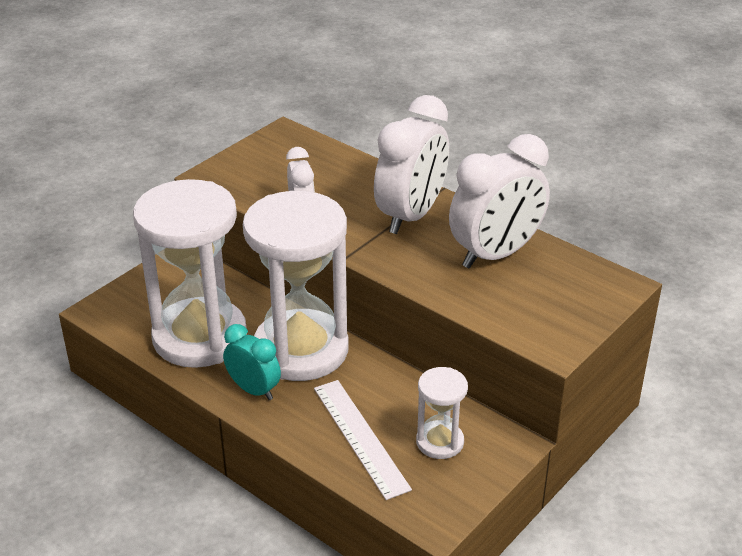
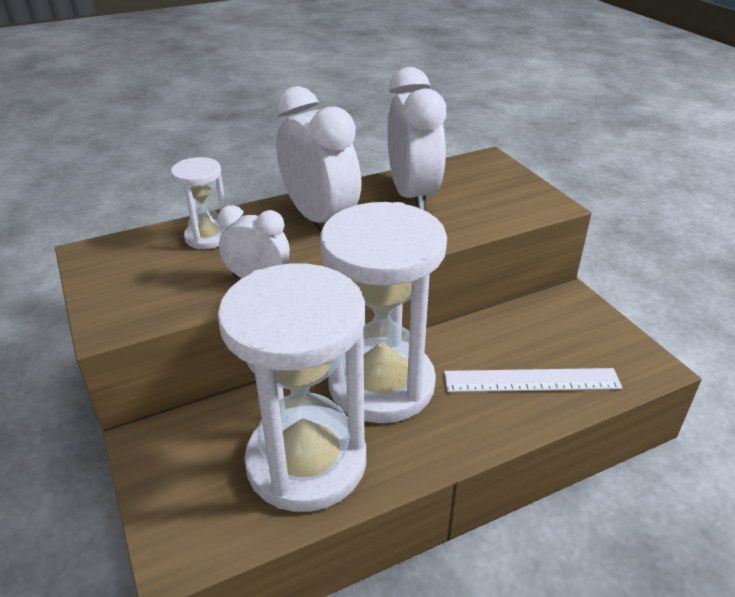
camera: 65 degrees left, 0 degrees up
turquoise clock [223,324,281,400] -> none
white hourglass [416,367,468,459] -> white hourglass moved to [171,157,228,249]

